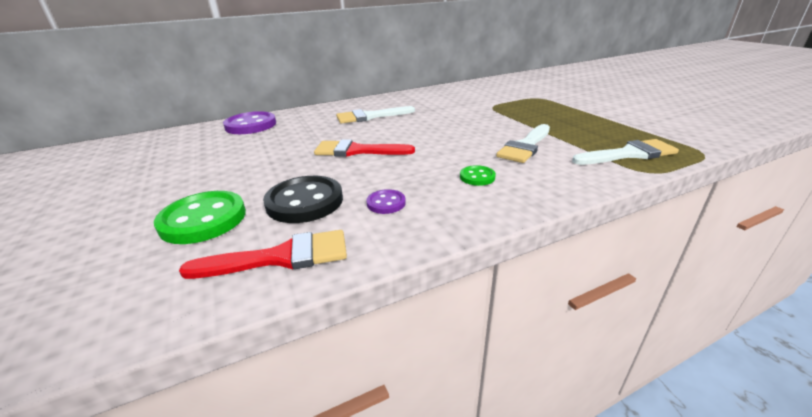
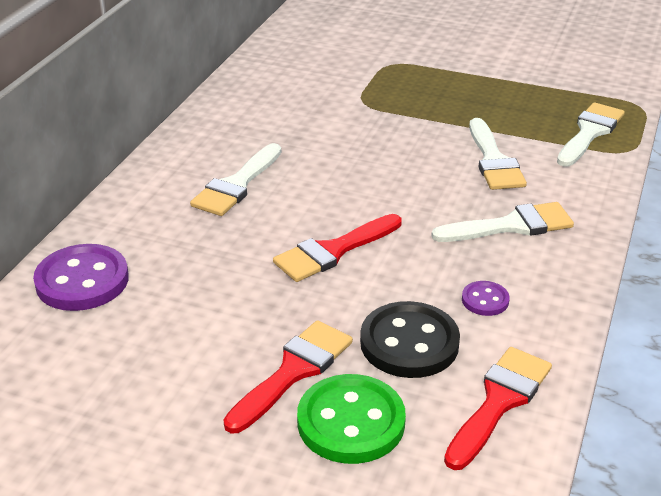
camera: 45 degrees left, 5 degrees up
green button [460,165,496,186] -> white brush [431,202,574,242]
none -> red brush [224,320,353,433]

